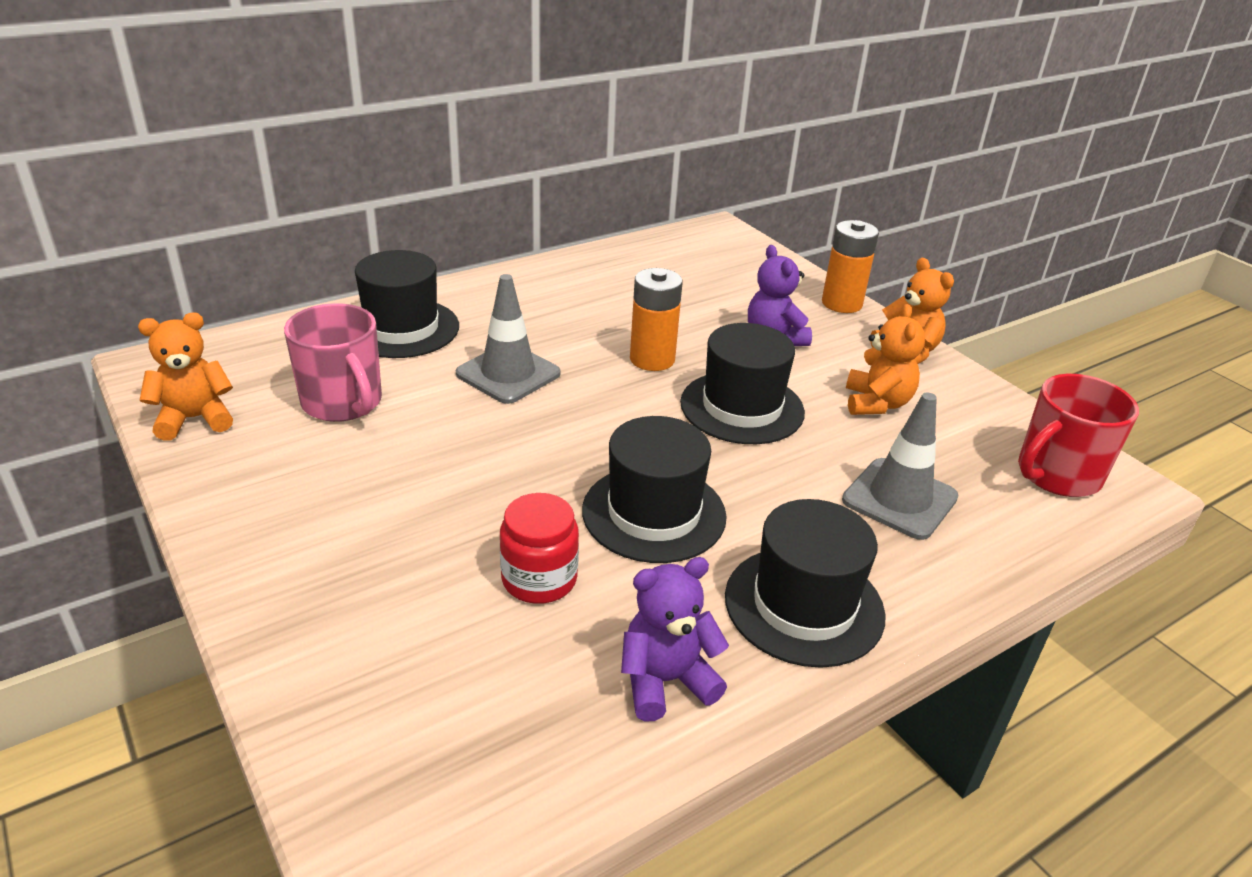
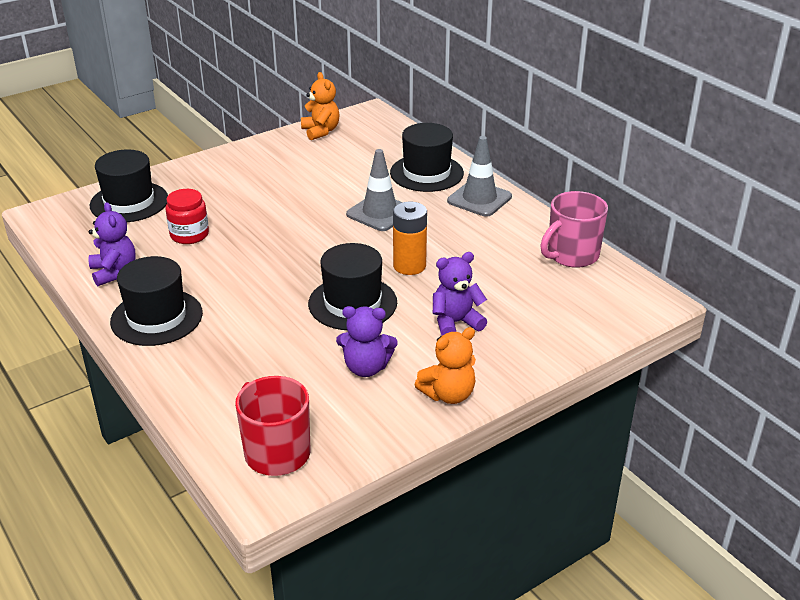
camera: 90 degrees right, 0 degrees up
pink mug [284,303,382,422] -> pink mug moved to [540,191,608,268]
black hat [582,416,727,563] -> black hat moved to [90,149,168,222]
orange battery [822,220,879,313] -> none
grey traffic cone [842,392,959,540] -> grey traffic cone moved to [447,136,512,217]
orange teddy bear [846,304,925,415] -> purple teddy bear [336,306,397,377]

